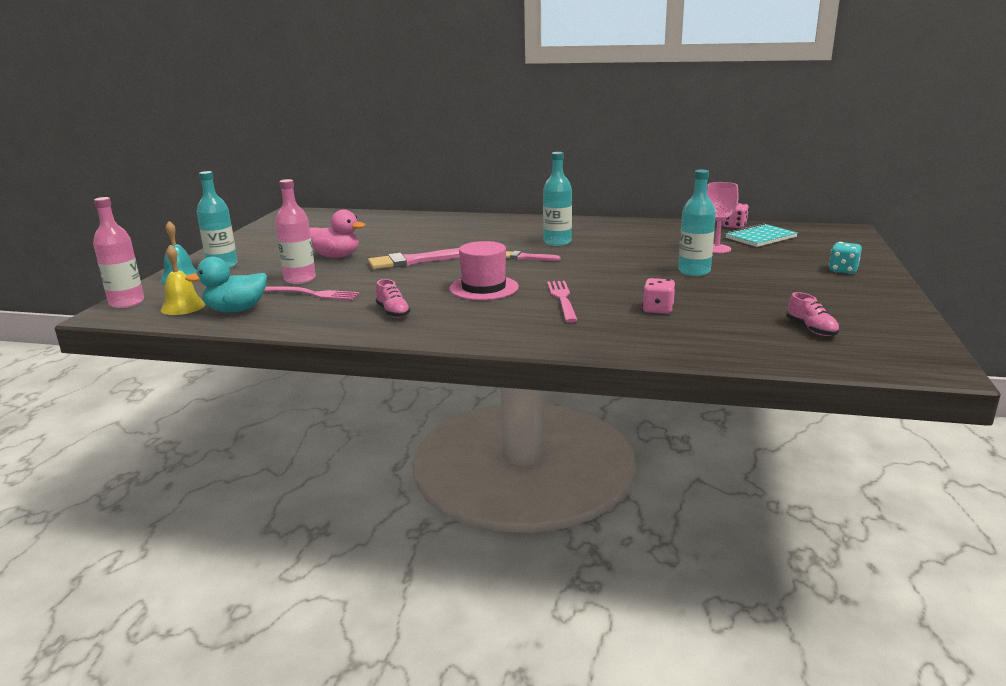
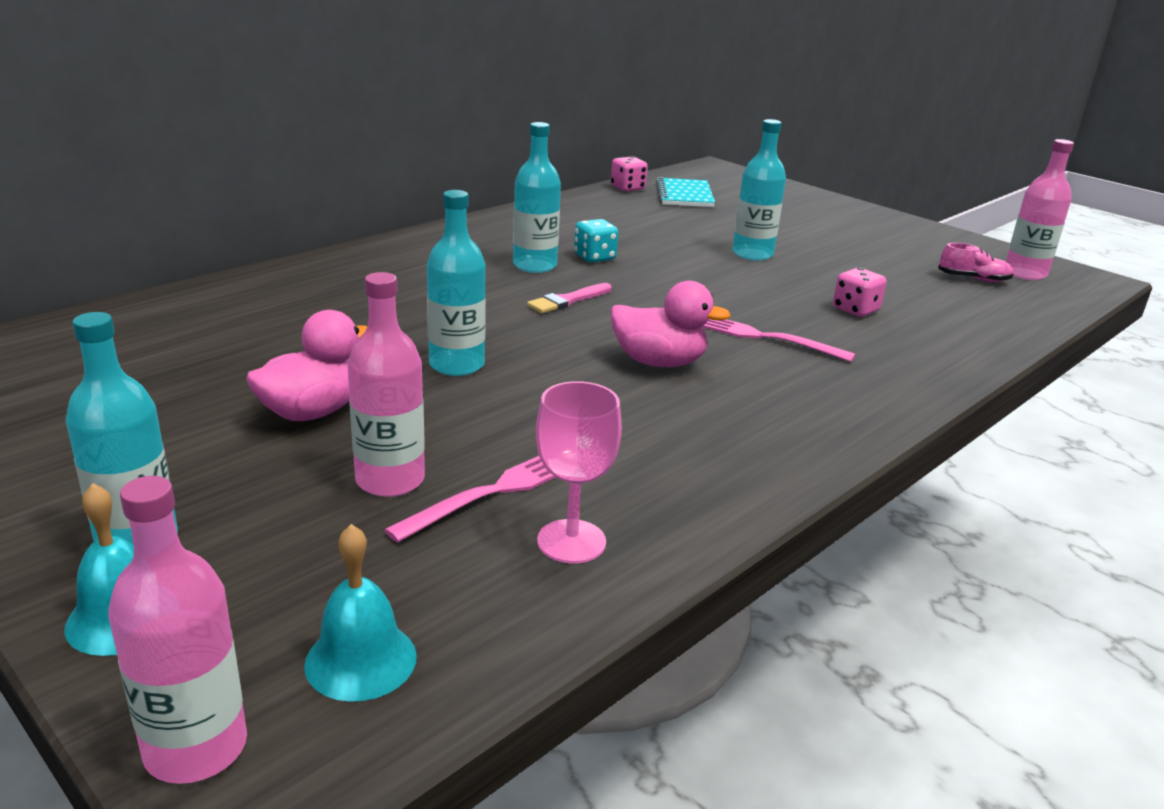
camera: 60 degrees left, 5 degrees up
yellow bell [160,245,205,315] -> turquoise bell [304,524,417,702]
turquoise duck [185,257,267,312] -> none
pink brush [368,248,460,269] -> turquoise bottle [427,190,486,376]
pink shoe [376,279,411,318] -> none
pink hat [449,241,519,300] -> pink duck [611,281,731,367]
pink goblet [707,182,739,253] -> pink goblet moved to [536,381,622,564]
turquoise dice [829,242,862,274] -> turquoise dice moved to [574,219,618,262]
none -> pink bottle [1006,139,1074,280]

